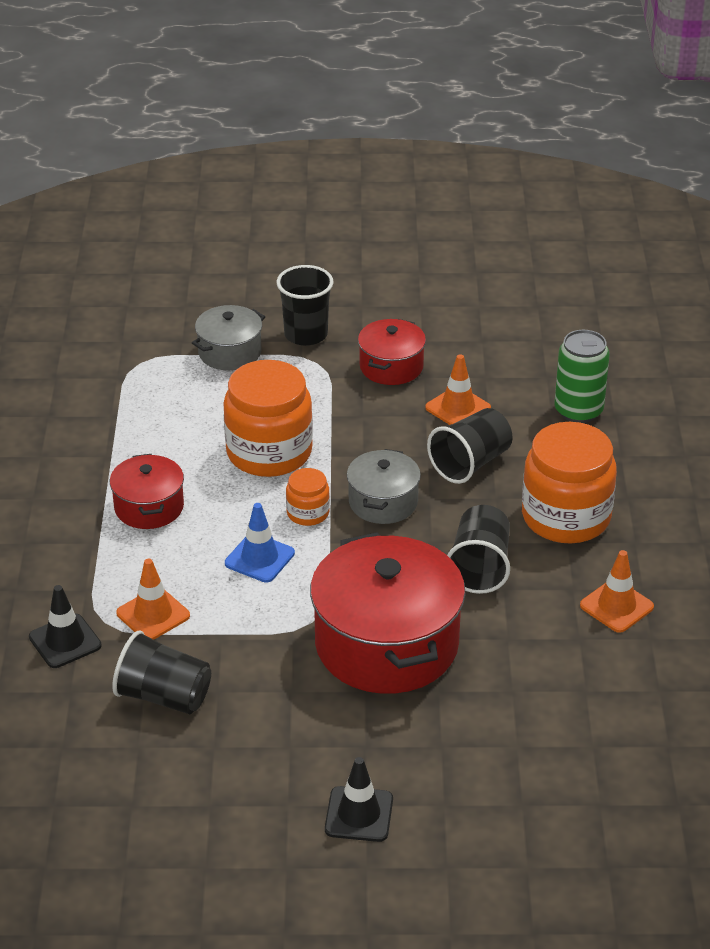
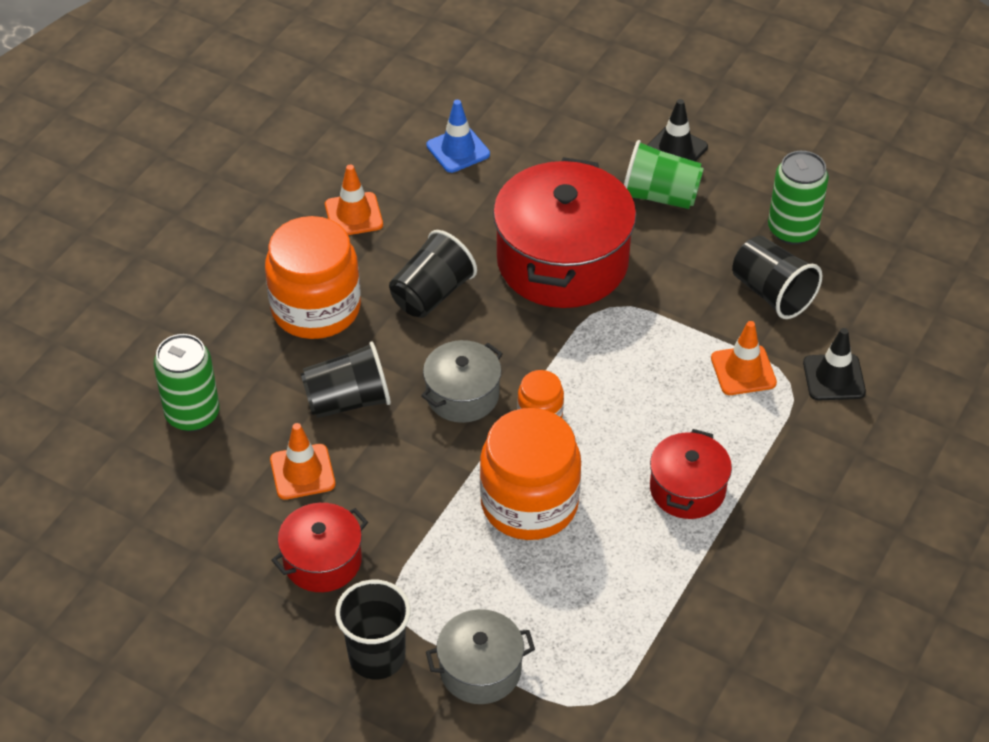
camera: 150 degrees left, 10 degrees up
blue traffic cone [225,503,295,583] -> blue traffic cone moved to [426,100,490,173]
none -> green cup [624,140,704,209]
none -> green can [768,151,829,245]

